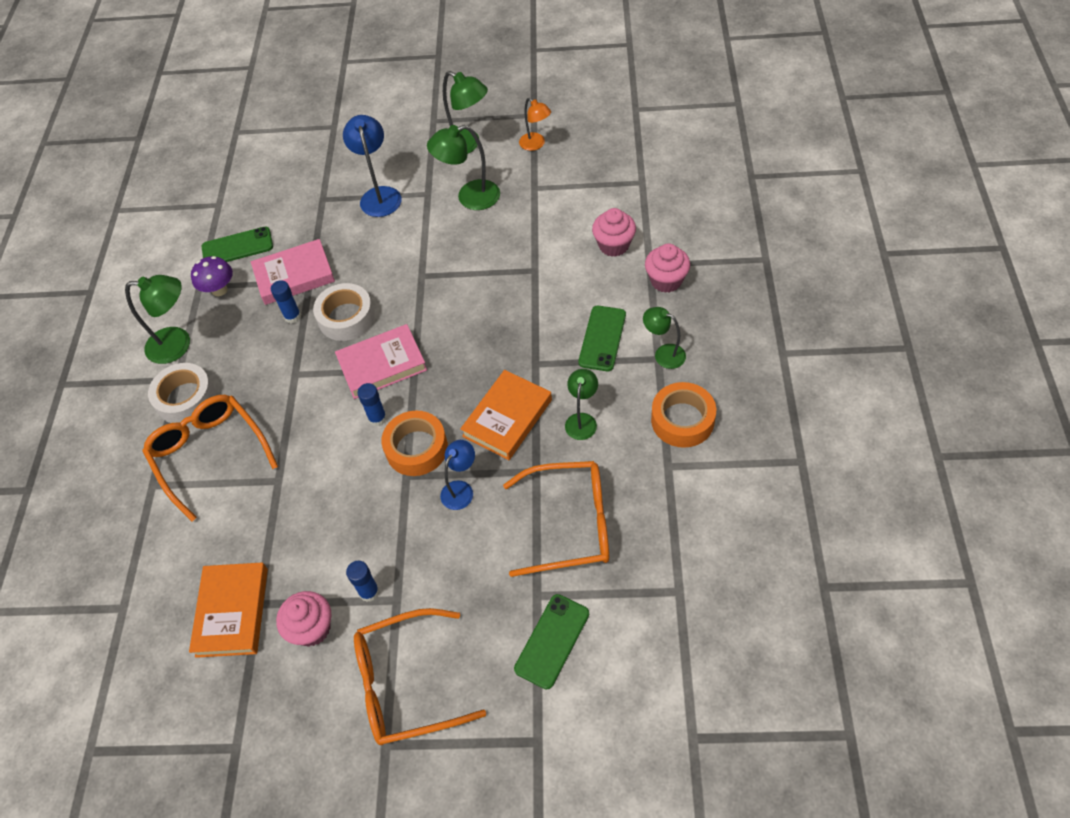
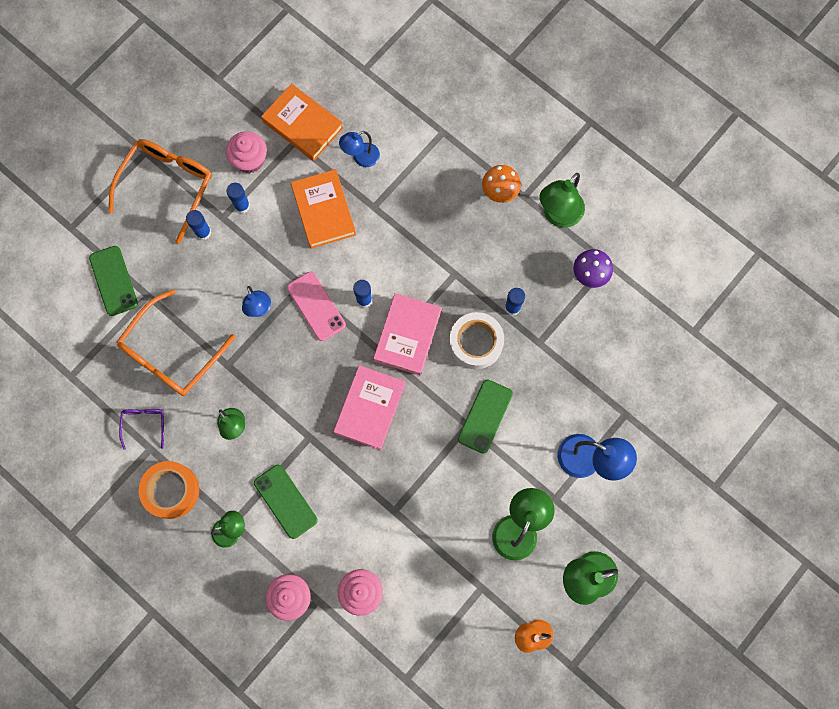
camera: 125 degrees right, 20 degrees up
orange glasses [142,395,278,521] -> none
white tape [148,363,215,423] -> orange mushroom [482,165,521,203]
green phone [202,227,273,262] -> green phone moved to [458,380,513,454]
pink book [251,239,335,305] -> pink book moved to [334,365,405,450]
orange tape [382,411,448,476] -> pink phone [287,272,346,341]
orange book [460,370,552,460] -> orange book moved to [291,169,356,248]
none -> purple glasses [119,409,164,450]
none -> blue glue stick [186,210,211,240]
none -> blue lamp [339,131,380,167]

